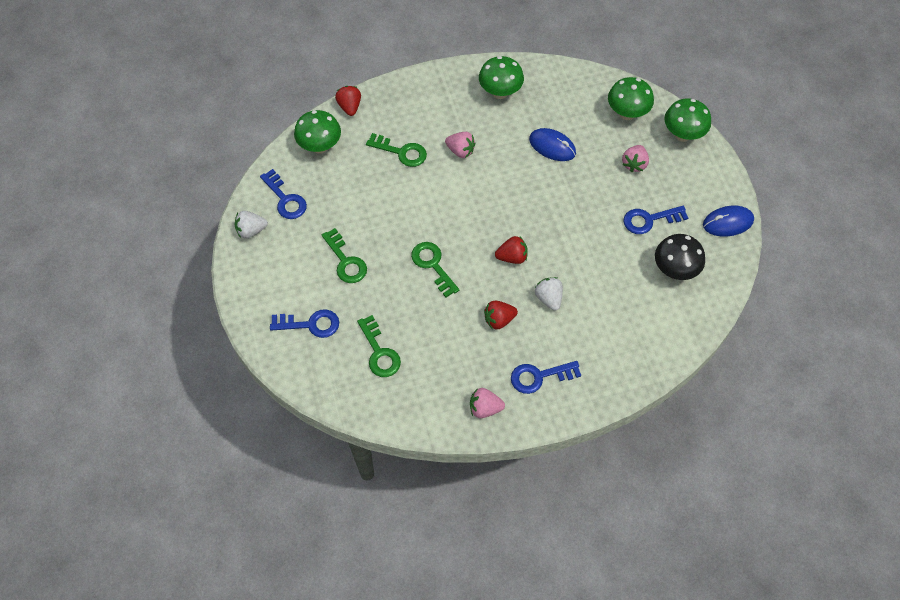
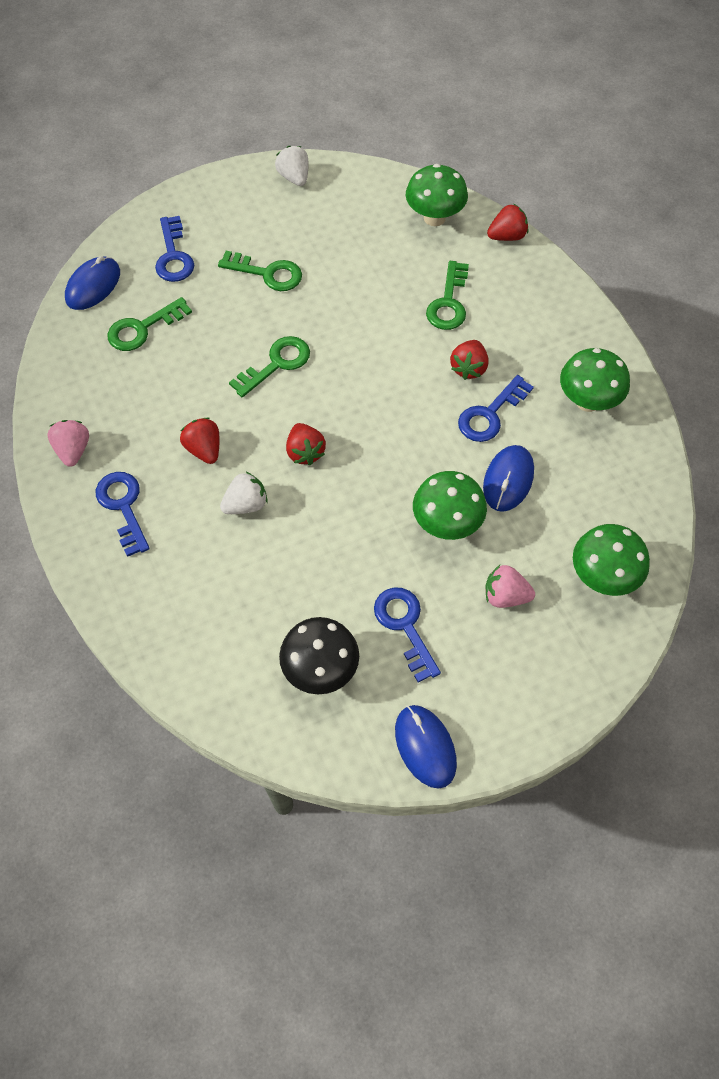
camera: 80 degrees right, 0 degrees up
blue key [260,169,307,219] -> blue key moved to [458,375,534,442]
green key [322,228,367,283] -> green key turned 120 degrees counterclockwise [218,251,302,291]
pink strawberry [445,132,475,158] -> red strawberry [450,340,488,380]
green mushroom [665,99,711,142] -> green mushroom moved to [413,471,487,540]
none -> blue mouse [65,256,120,310]

